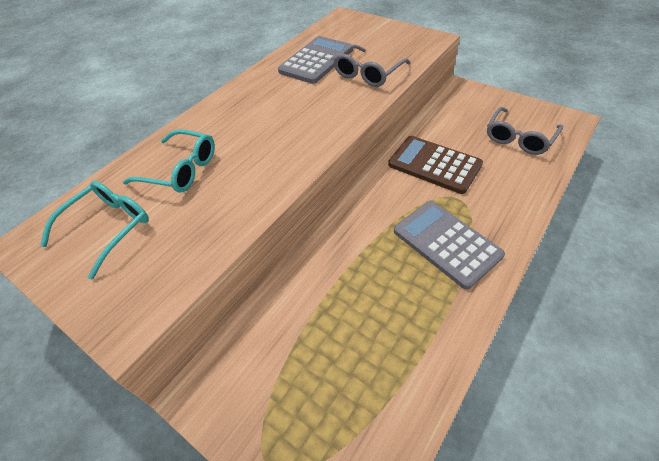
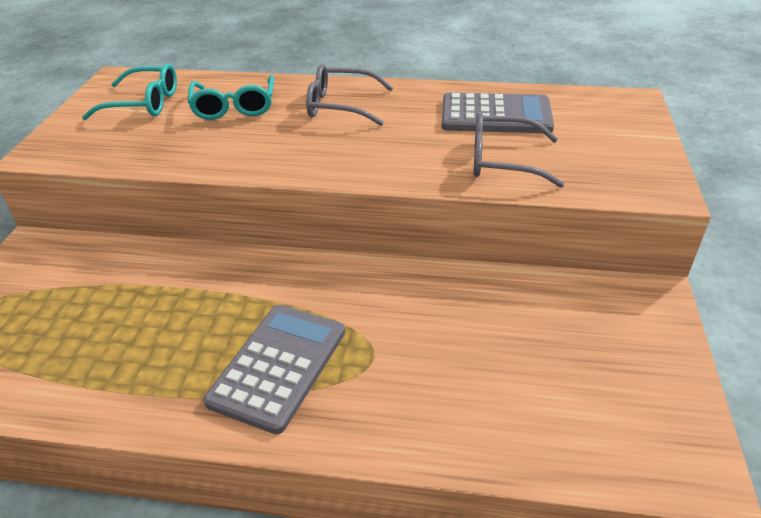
camera: 60 degrees right, 10 degrees down
brown calculator [388,136,483,194] -> none
grey glasses [487,107,563,155] -> grey glasses moved to [306,64,393,126]

